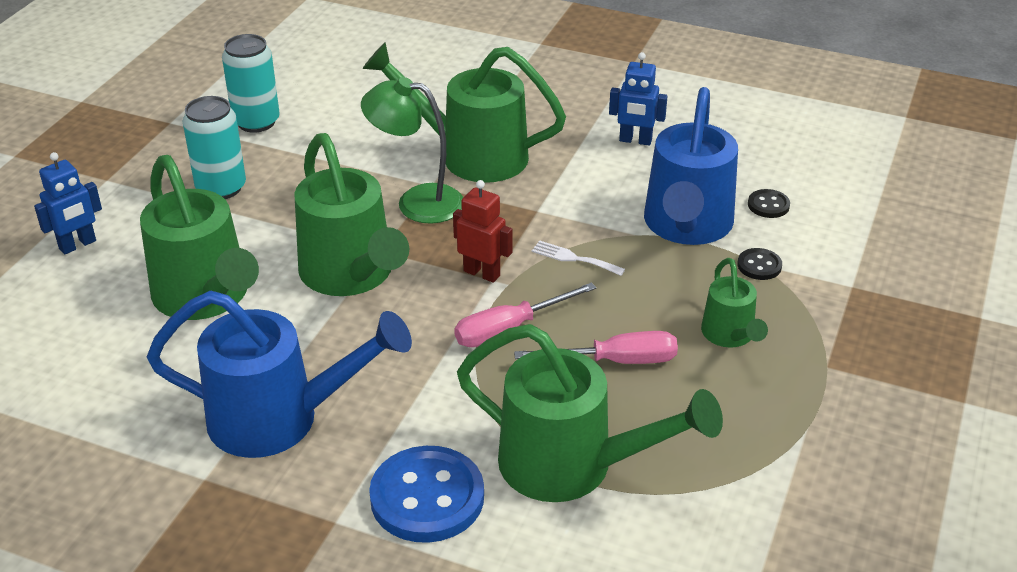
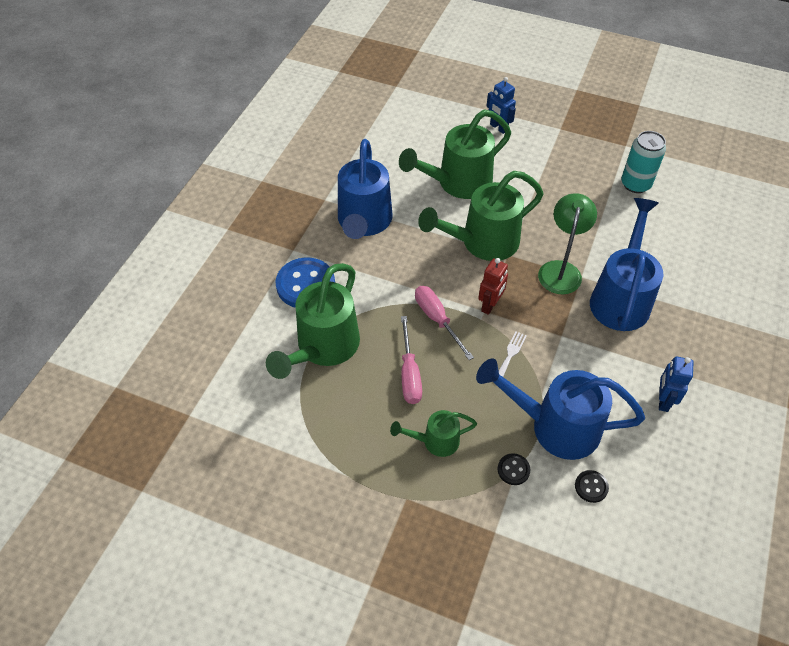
camera: 90 degrees right, 15 degrees up
turquoise can [183,96,246,199] -> none
green watering can [362,42,566,183] -> blue watering can [590,198,663,331]

